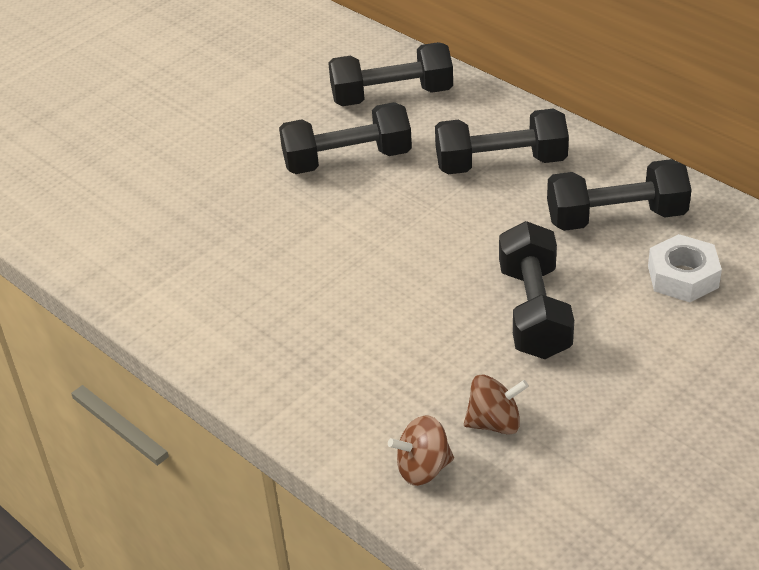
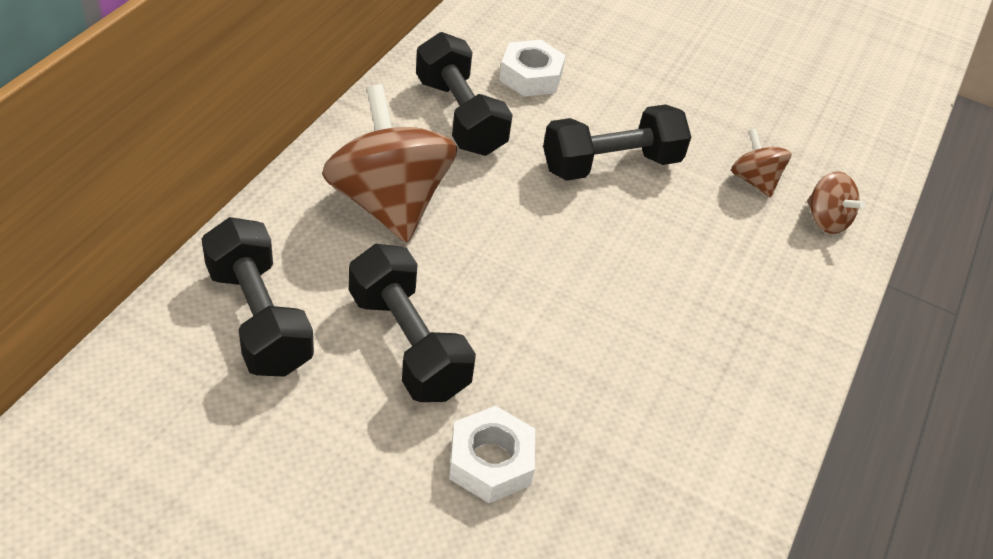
camera: 115 degrees left, 5 degrees up
black dumbbell [435,109,569,174] -> brown spinning top [322,85,457,242]
none -> white nut [449,406,535,503]

